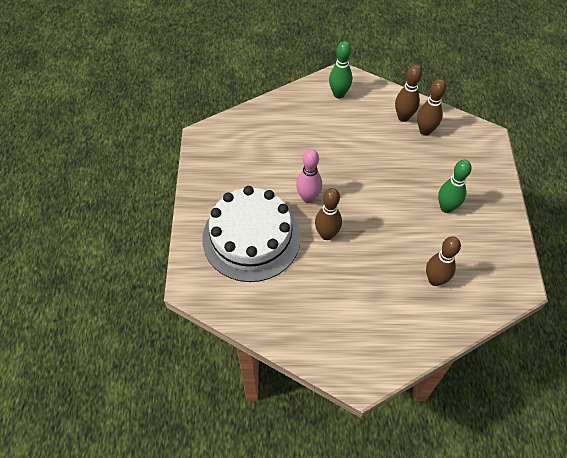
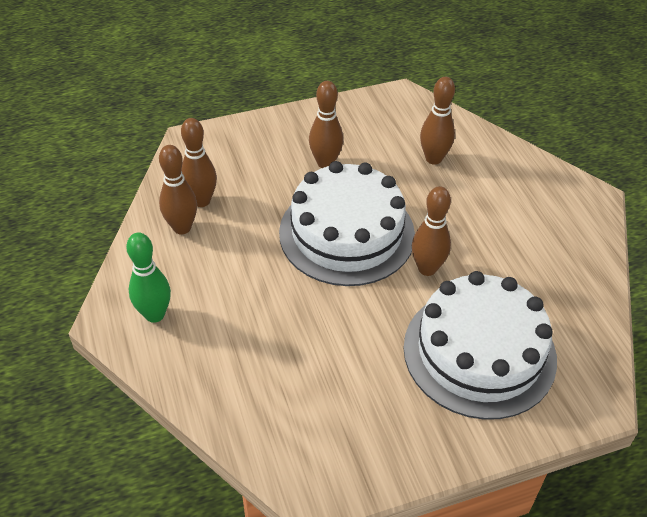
camera: 110 degrees left, 10 degrees down
pink bowling pin [296,149,322,203] -> none
green bowling pin [438,160,472,213] -> brown bowling pin [309,81,343,168]
none -> white cake [279,161,415,286]

